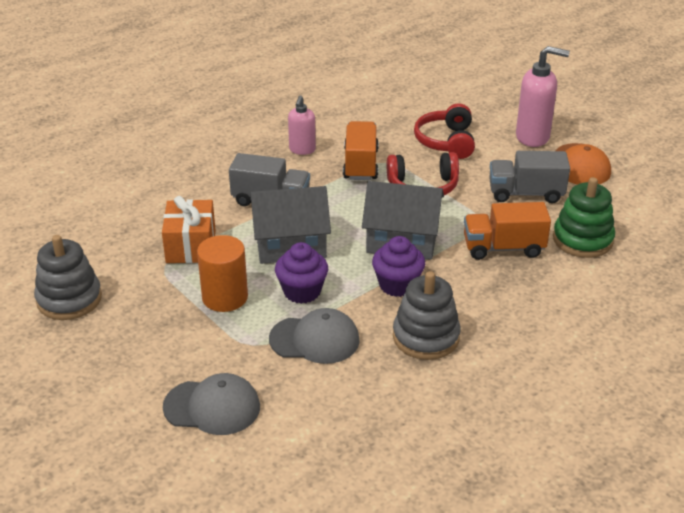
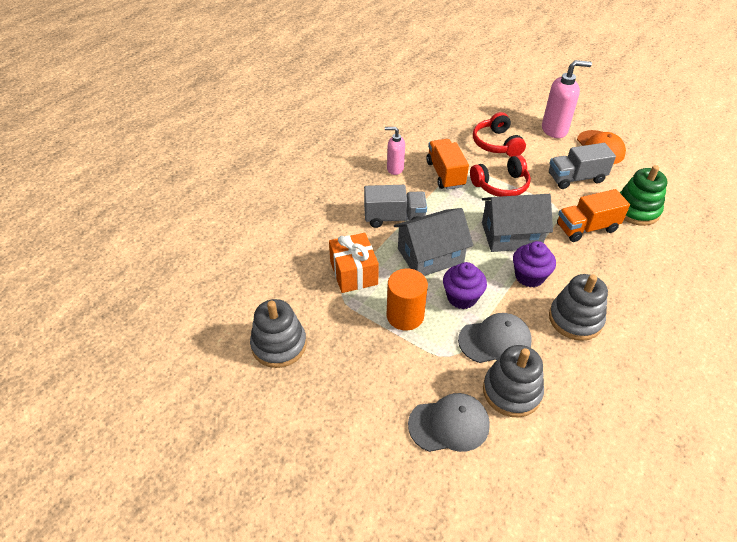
camera: 15 degrees left, 10 degrees up
pink soap dispenser [288,95,316,155] -> pink soap dispenser turned 105 degrees clockwise [385,127,405,175]
none -> grey stacking toy [483,345,544,417]

